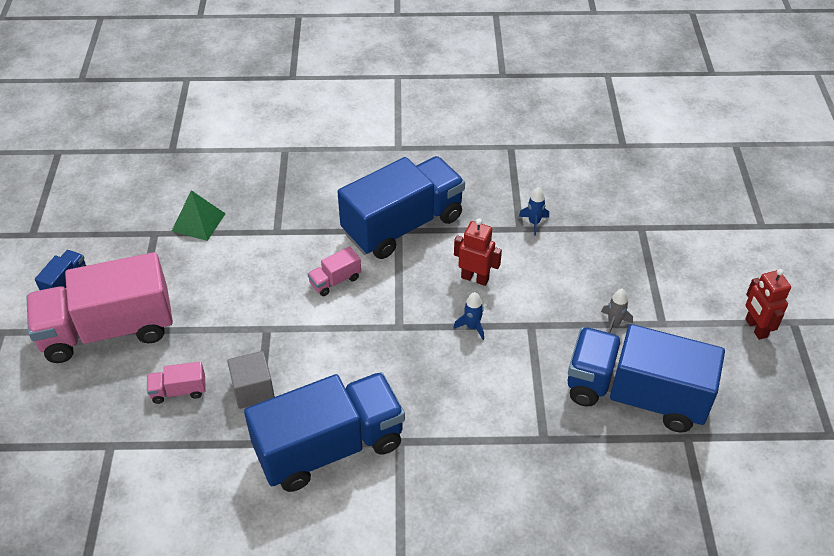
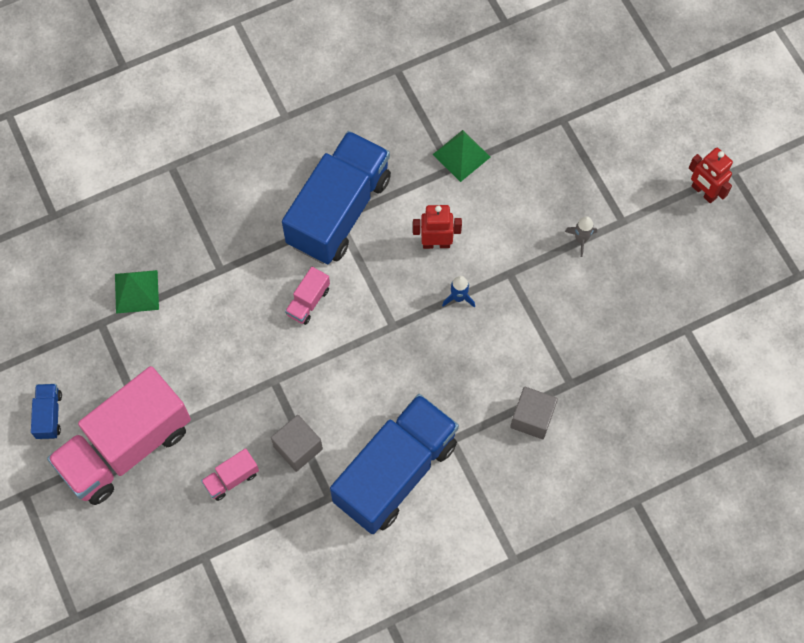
camera: 25 degrees left, 20 degrees up
blue rocket [519,187,549,236] -> green pyramid [433,130,490,182]
blue truck [568,324,725,432] -> none
none -> grey cube [510,387,558,439]

